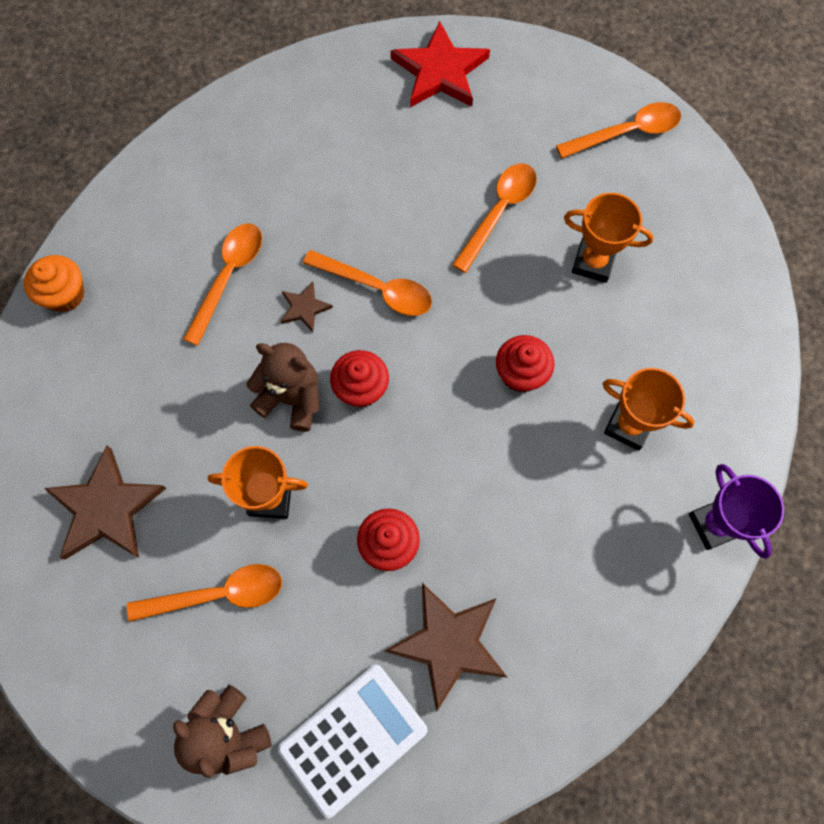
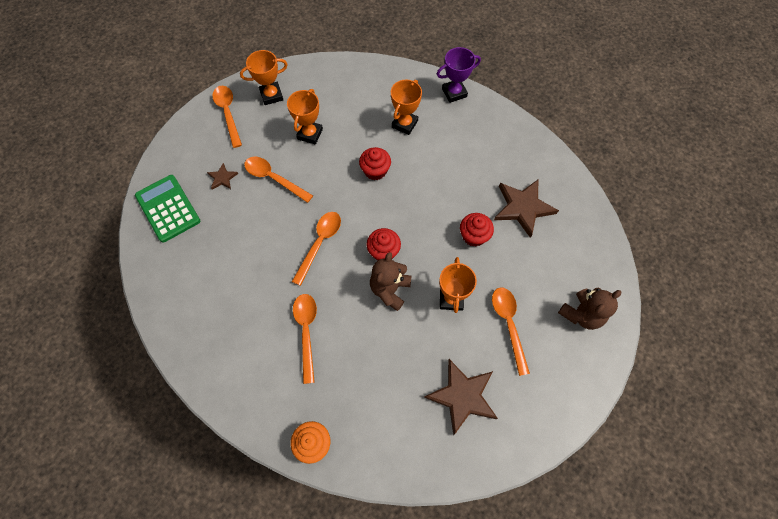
camera: 90 degrees left, 5 degrees down
orange spoon [183,223,262,346] -> orange spoon turned 60 degrees clockwise [293,294,317,384]
white calculator [278,665,427,818] -> none
brown star [281,282,333,332] -> brown star moved to [207,163,238,190]
red star [391,21,490,107] -> green calculator [135,175,200,243]
none -> orange trophy [240,50,288,105]

